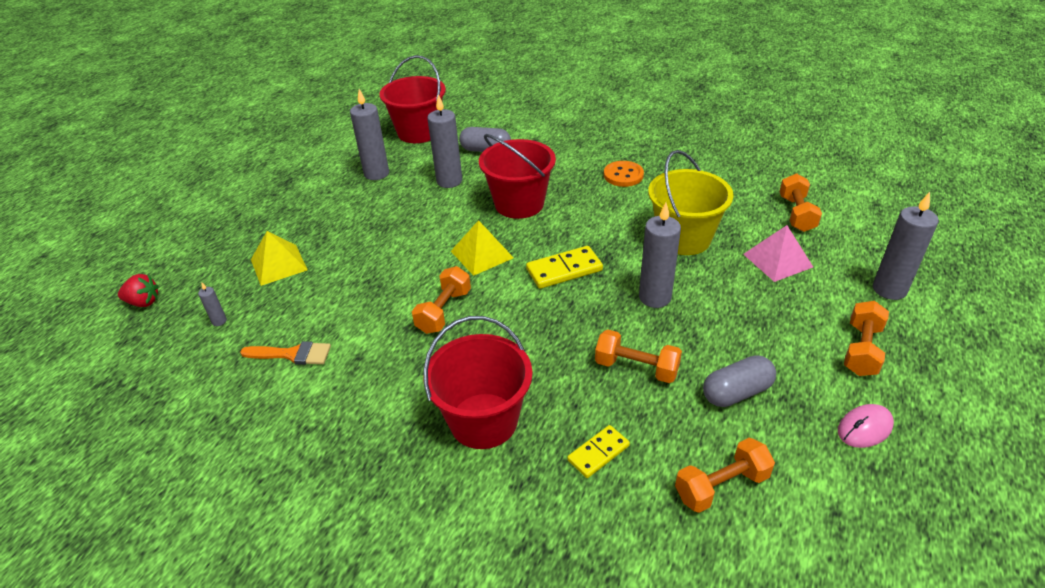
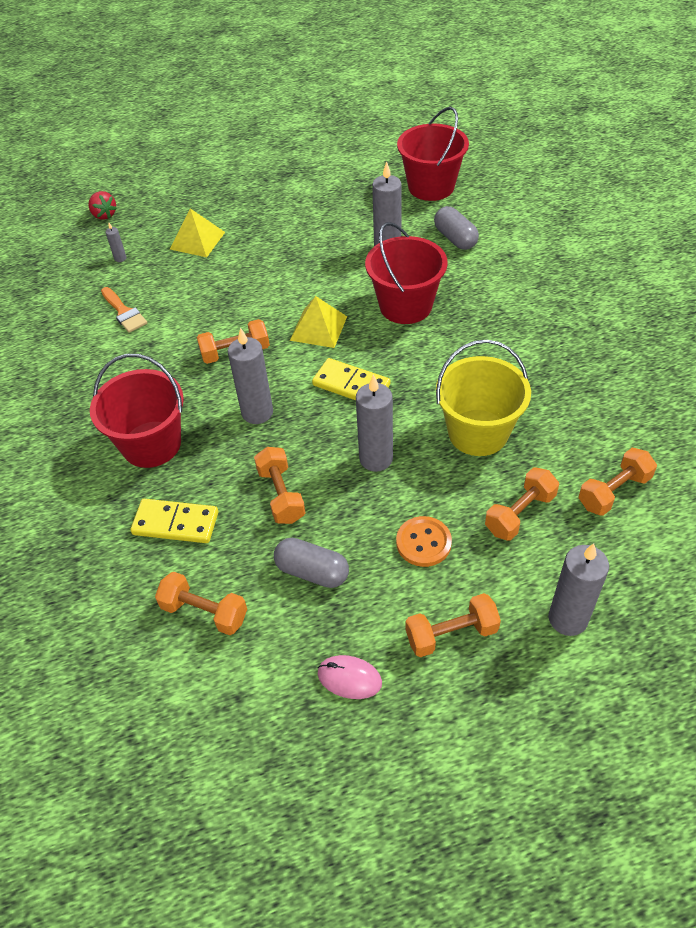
camera: 50 degrees right, 10 degrees up
grey candle [350,89,389,180] -> grey candle moved to [228,327,273,424]
yellow domino [567,425,630,478] -> yellow domino [131,499,218,543], size x1.52
orange button [604,161,644,187] -> orange button moved to [396,516,452,567]
pink pyramid [743,225,813,282] -> orange dumbbell [485,467,559,541]

